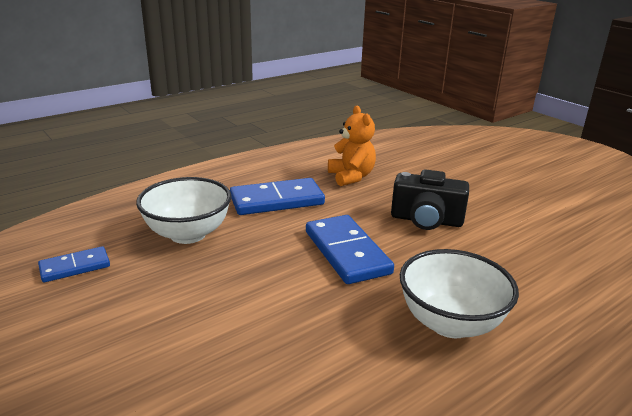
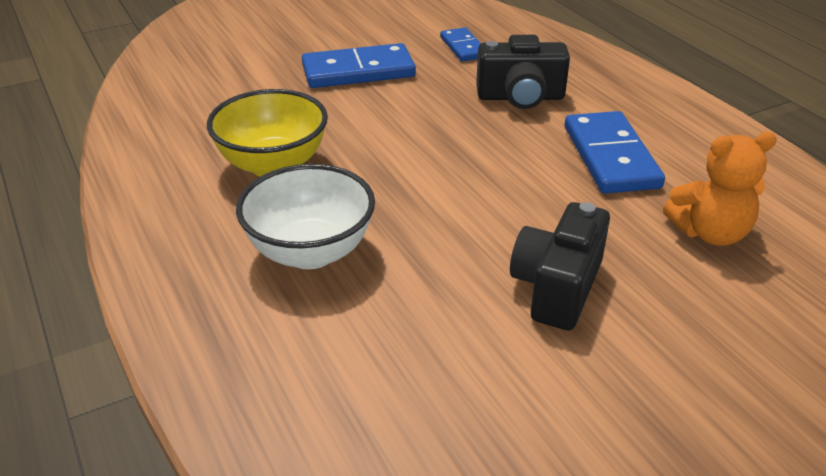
camera: 100 degrees right, 10 degrees up
white bowl [136,177,232,244] -> black camera [476,35,570,109]
blue domino [306,215,394,284] -> blue domino moved to [302,43,416,88]
none -> yellow bowl [207,89,328,177]

